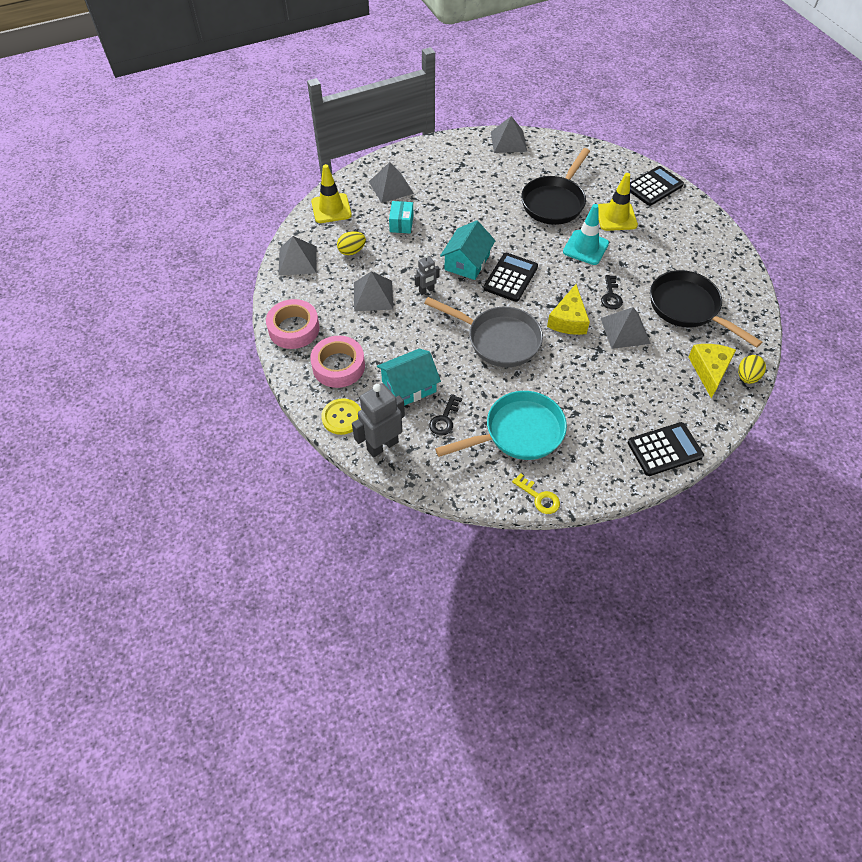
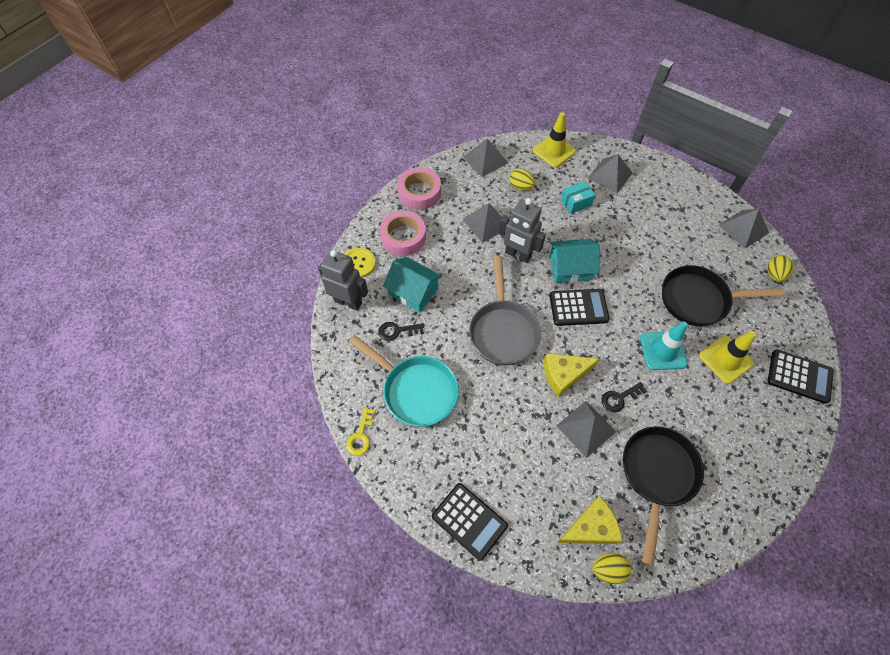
camera: 60 degrees right, 5 degrees up
grey robot [415,254,440,295] -> grey robot [498,198,546,263], size x1.82
none -> yellow egg [767,256,793,282]

